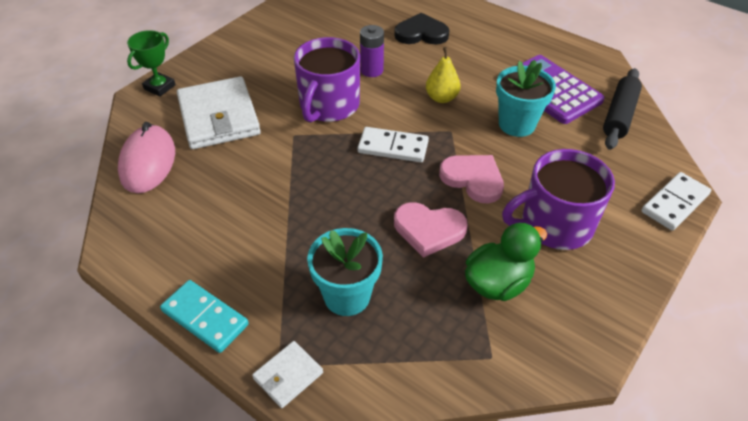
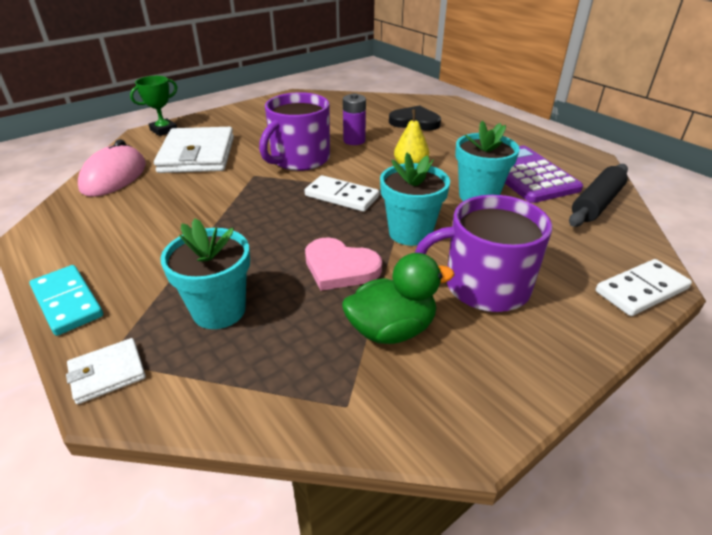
camera: 15 degrees right, 10 degrees down
pink heart [439,155,504,203] -> turquoise flower pot [380,153,450,246]

